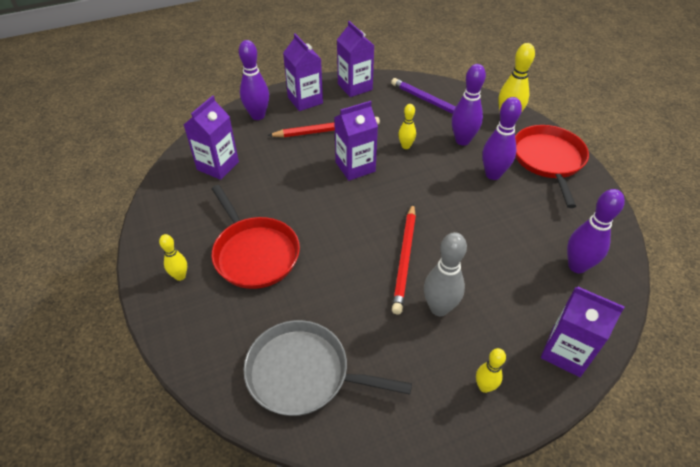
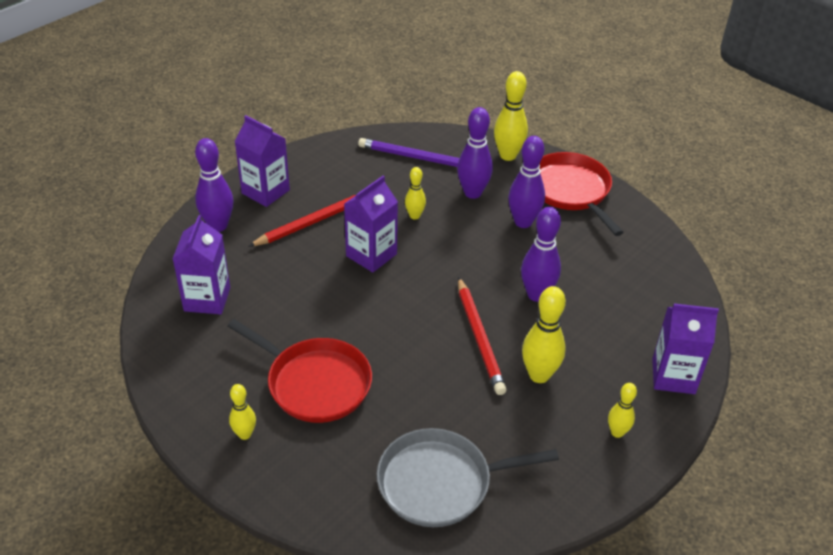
camera: 25 degrees left, 5 degrees down
purple carton [337,21,374,97] -> none
grey bowling pin [424,232,467,316] -> yellow bowling pin [522,286,566,383]
purple bowling pin [567,189,625,273] -> purple bowling pin moved to [521,207,561,302]

